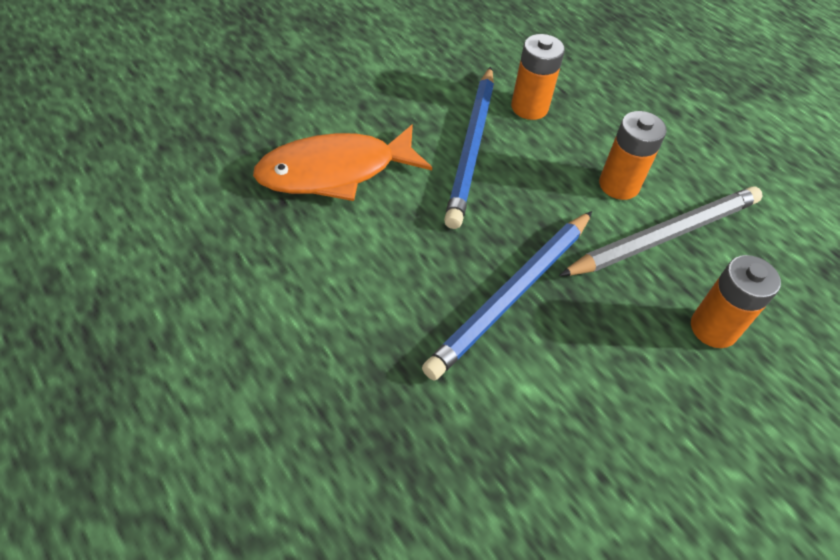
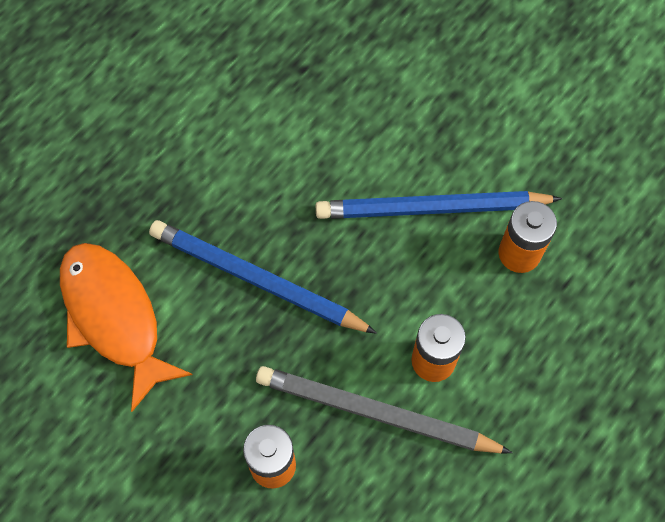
camera: 80 degrees right, 15 degrees up
orange fish [253,124,432,201] -> orange fish moved to [60,243,193,412]
grey pencil [559,187,763,276] -> grey pencil turned 150 degrees clockwise [256,366,513,453]

